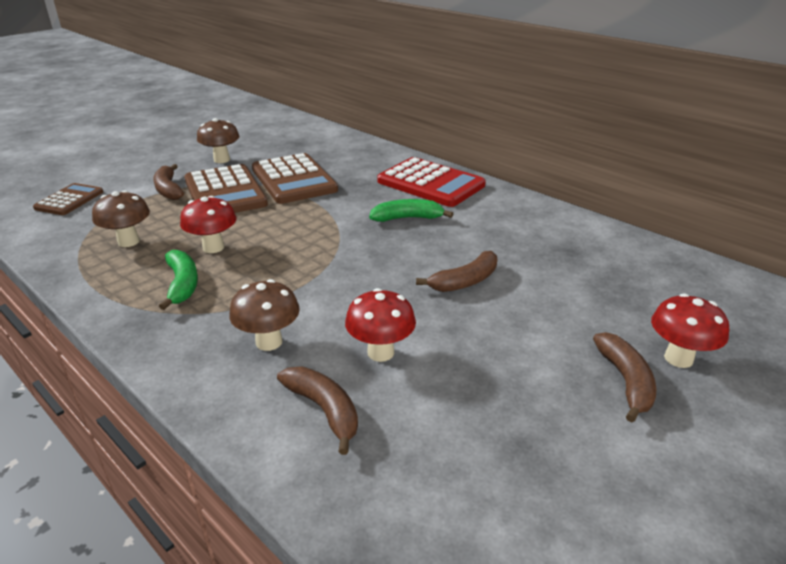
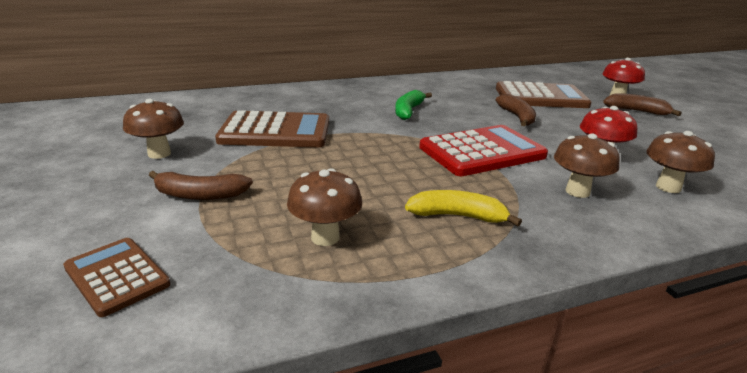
camera: 65 degrees left, 5 degrees down
green banana [159,250,198,310] -> yellow banana [405,190,522,227]
red mushroom [180,196,237,253] -> none
brown calculator [184,164,268,213] -> brown calculator moved to [496,81,592,108]
brown banana [277,366,358,455] -> brown mushroom [646,131,715,193]
red calculator [377,157,486,207] -> red calculator moved to [419,125,548,176]

